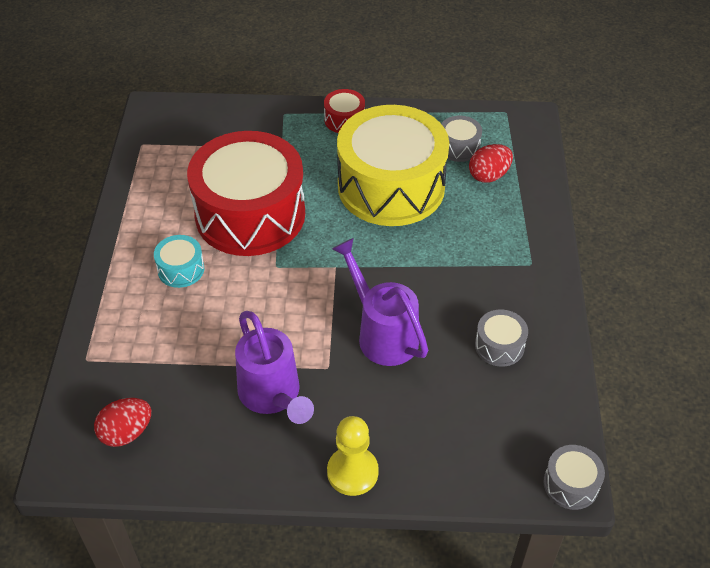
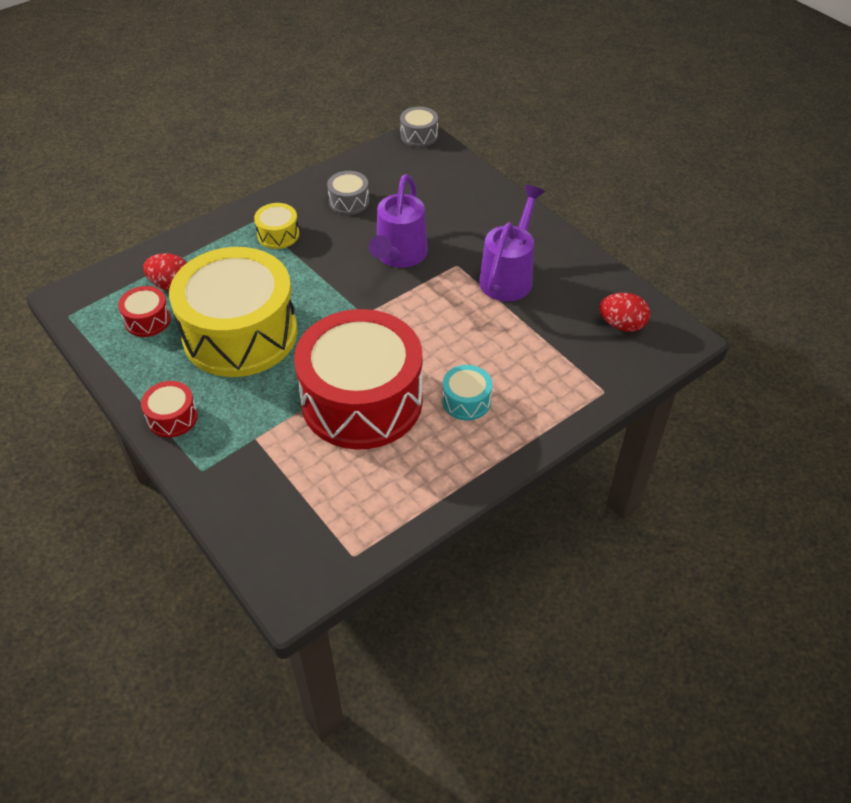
camera: 130 degrees left, 0 degrees up
yellow pawn [327,416,379,496] -> none
grey drum [441,116,482,162] -> red drum [118,286,171,337]
none -> yellow drum [254,203,299,249]

